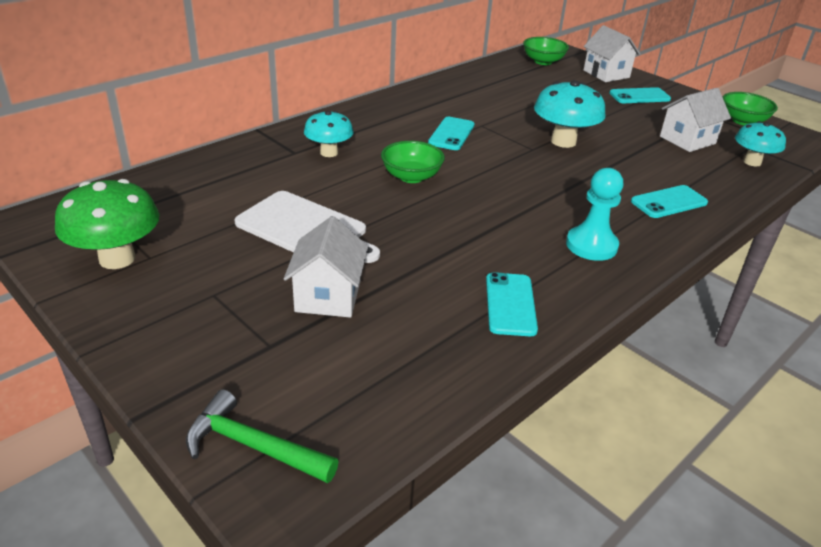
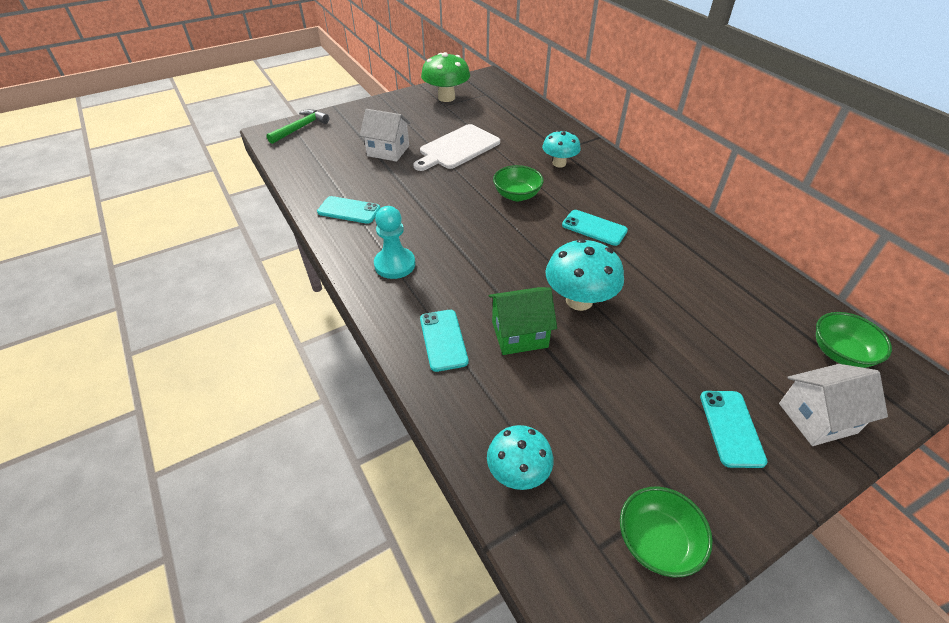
camera: 105 degrees right, 10 degrees up
white house [660,88,731,152] -> none
none -> green house [489,287,557,355]

